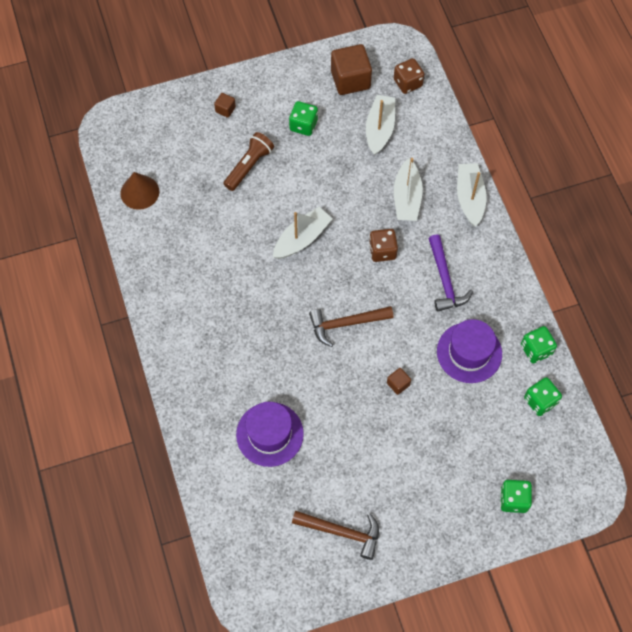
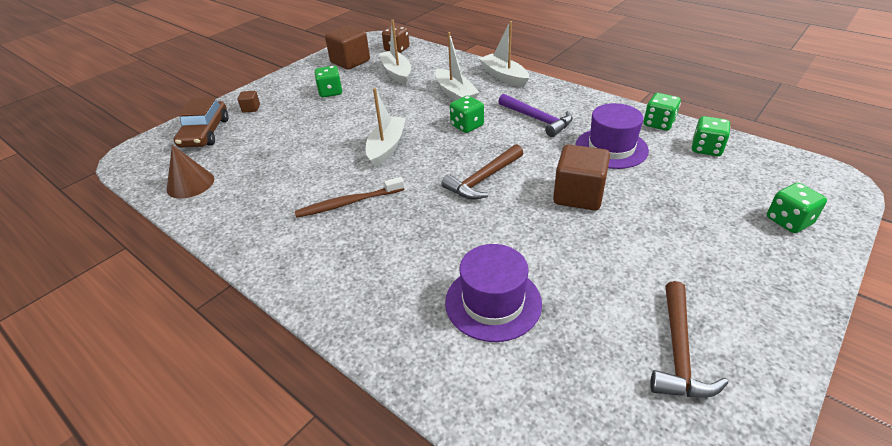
camera: 30 degrees left, 25 degrees down
brown flashlight [223,132,274,191] -> none
brown hammer [292,511,379,560] -> brown hammer turned 120 degrees clockwise [650,281,728,397]
brown dice [369,229,398,262] -> green dice [450,96,484,133]
brown cube [387,368,411,395] -> brown cube [553,144,610,211], size x2.16
none -> brown car [174,97,228,148]
none -> brown toothbrush [295,177,404,218]

